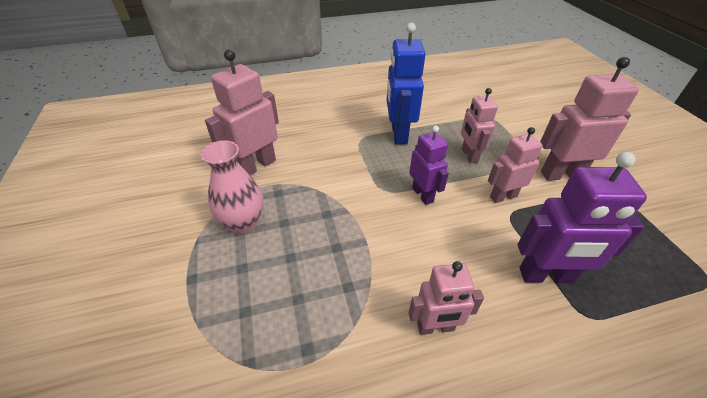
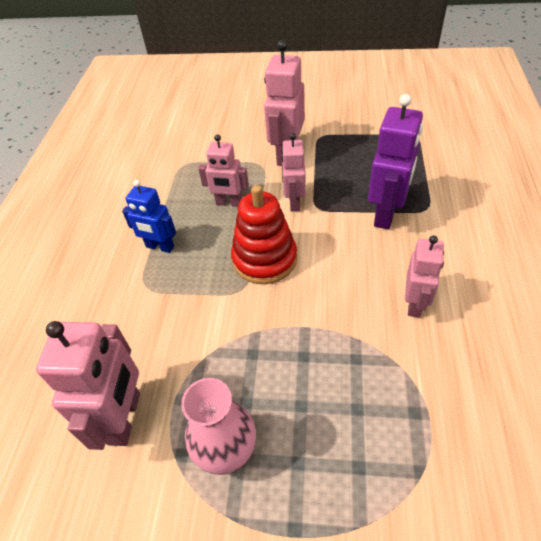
camera: 65 degrees left, 5 degrees up
pink robot [205,49,279,175] -> pink robot turned 150 degrees counterclockwise [36,321,140,450]
blue robot [387,23,426,145] -> blue robot [122,180,176,253], size x0.64
purple robot [409,126,449,205] -> red stacking toy [231,185,297,284]

